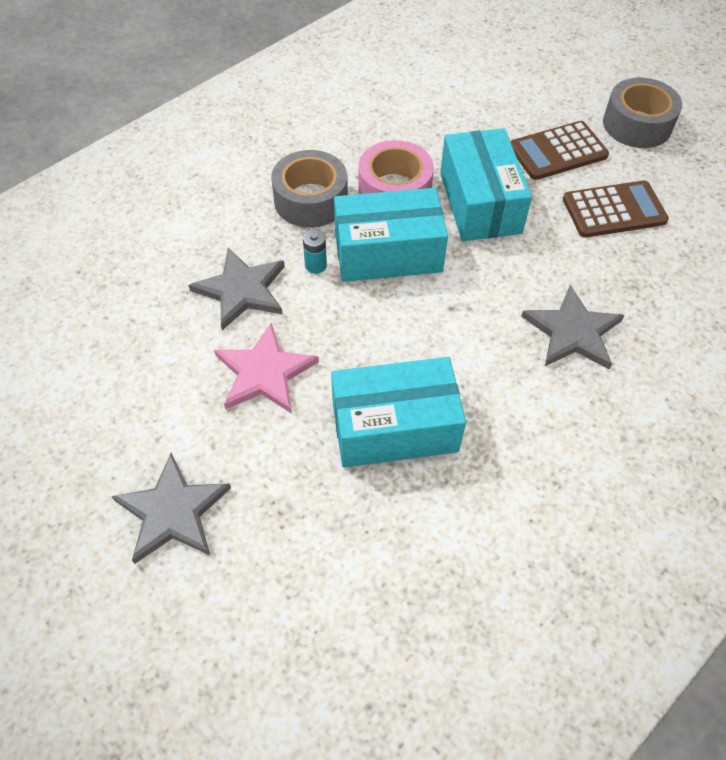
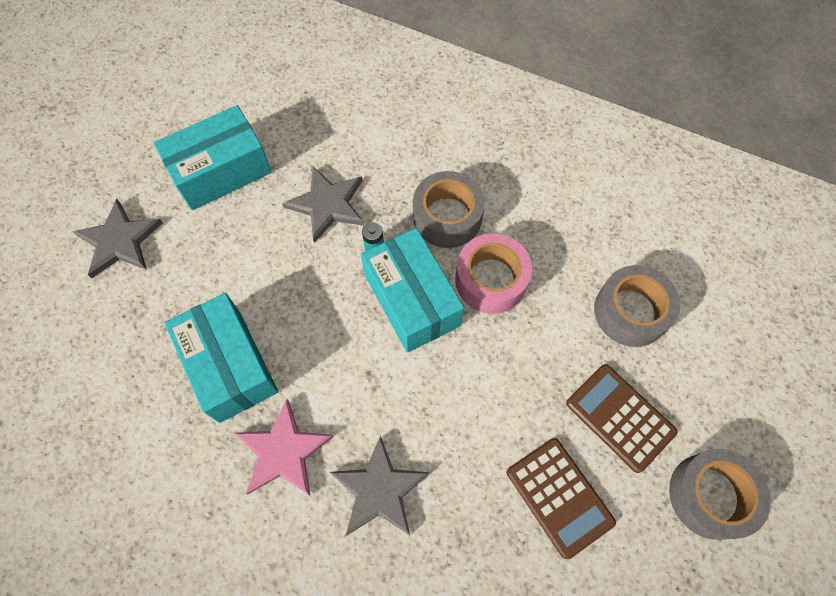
camera: 70 degrees right, 10 degrees up
pink star [214,323,319,414] -> pink star moved to [235,399,334,495]
turquoise box [440,128,532,241] -> turquoise box moved to [154,105,272,210]
none -> grey tape [594,265,680,347]

